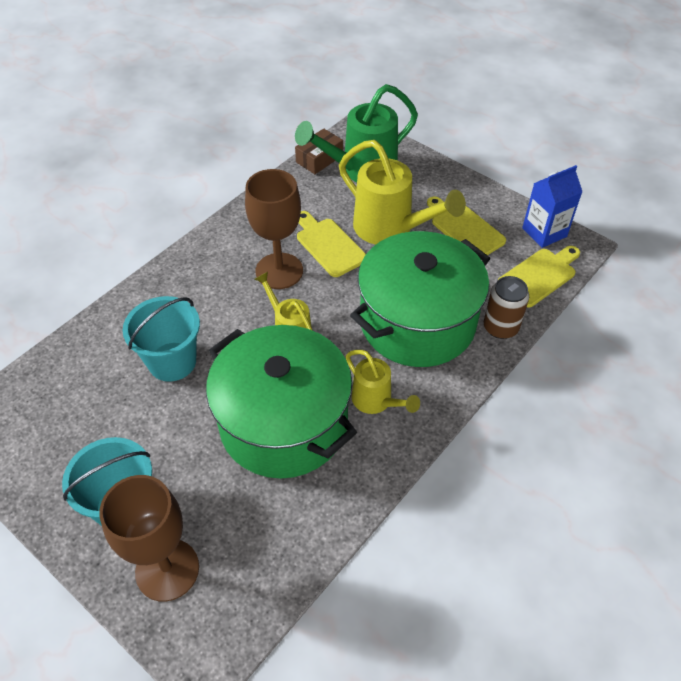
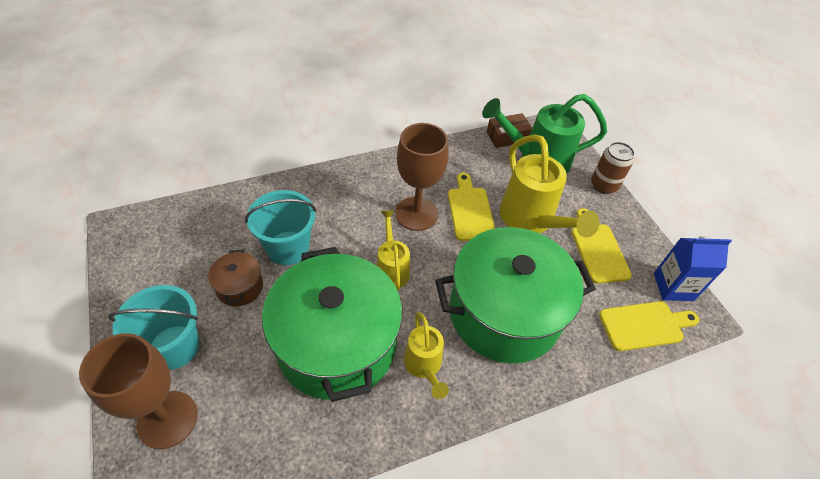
camera: 25 degrees right, 0 degrees up
brown can [484,276,529,339] -> brown can moved to [591,142,635,194]
none -> brown pot [208,250,263,306]

